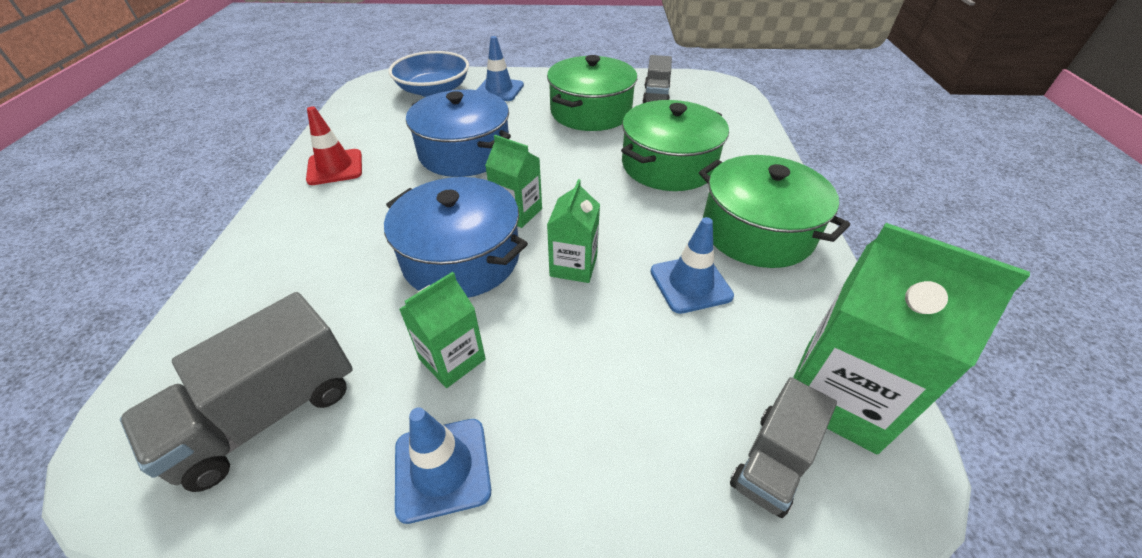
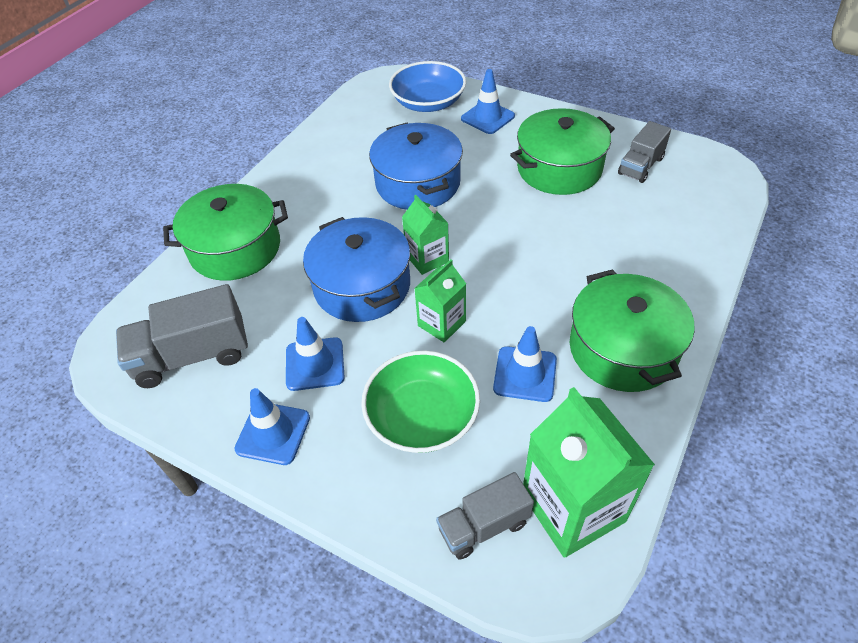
camera: 30 degrees right, 5 degrees up
red traffic cone [306,106,362,185] -> none
green carton [399,272,486,388] -> blue traffic cone [286,317,345,391]
green pot [621,100,729,191] -> green pot moved to [163,184,288,281]
none -> green bowl [361,350,480,453]

